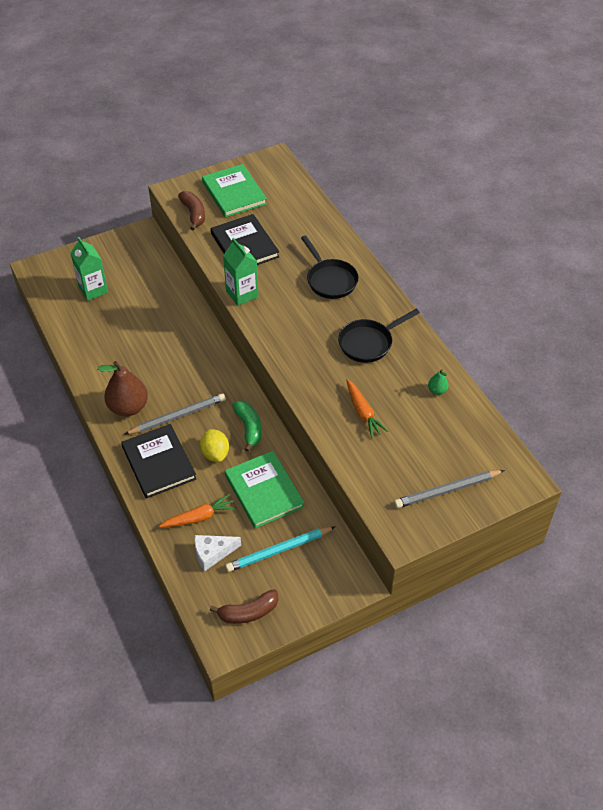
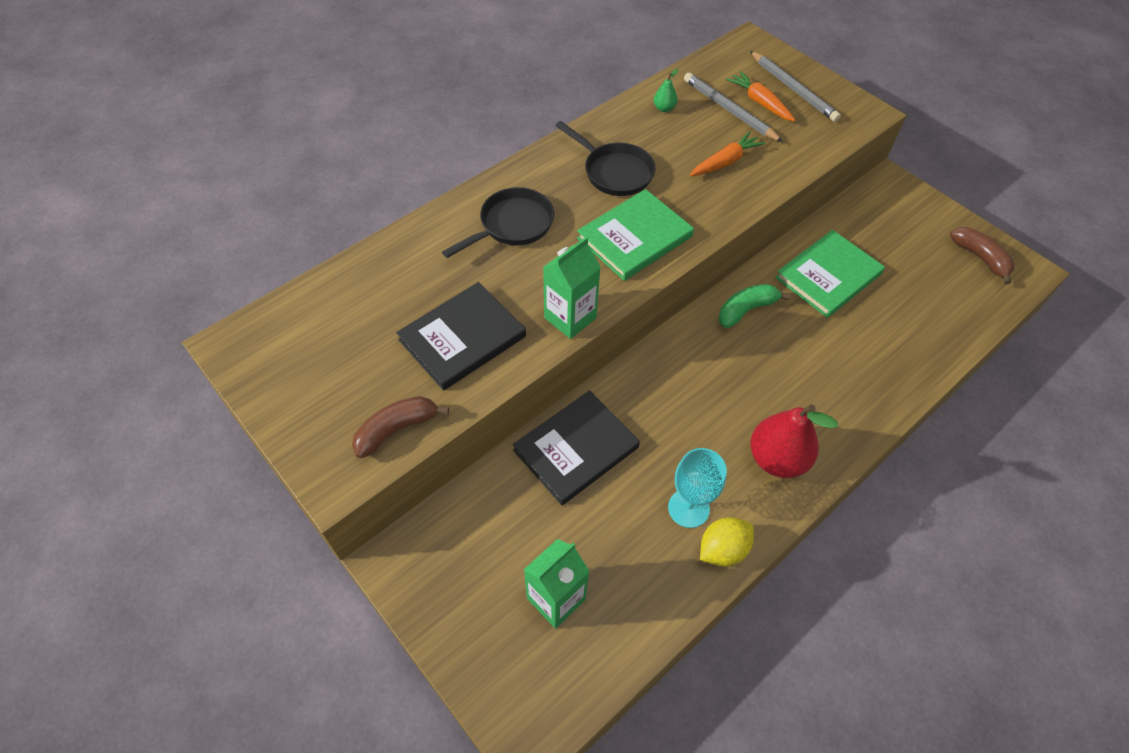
camera: 105 degrees left, 5 degrees up
brown pear [97,361,148,416] -> red pear [750,404,838,478]
black book [121,424,196,499] -> black book moved to [513,390,640,505]
grey pencil [125,393,226,434] -> grey pencil moved to [684,73,783,142]
orange carrot [159,494,236,528] -> orange carrot moved to [726,71,795,122]
white cheese [194,535,241,571] -> none
yellow lemon [200,429,229,462] -> yellow lemon moved to [700,517,754,566]
green book [202,164,267,217] -> green book moved to [577,189,694,281]
turquoise pencil [225,527,335,572] -> none
none -> turquoise goblet [668,448,727,528]

